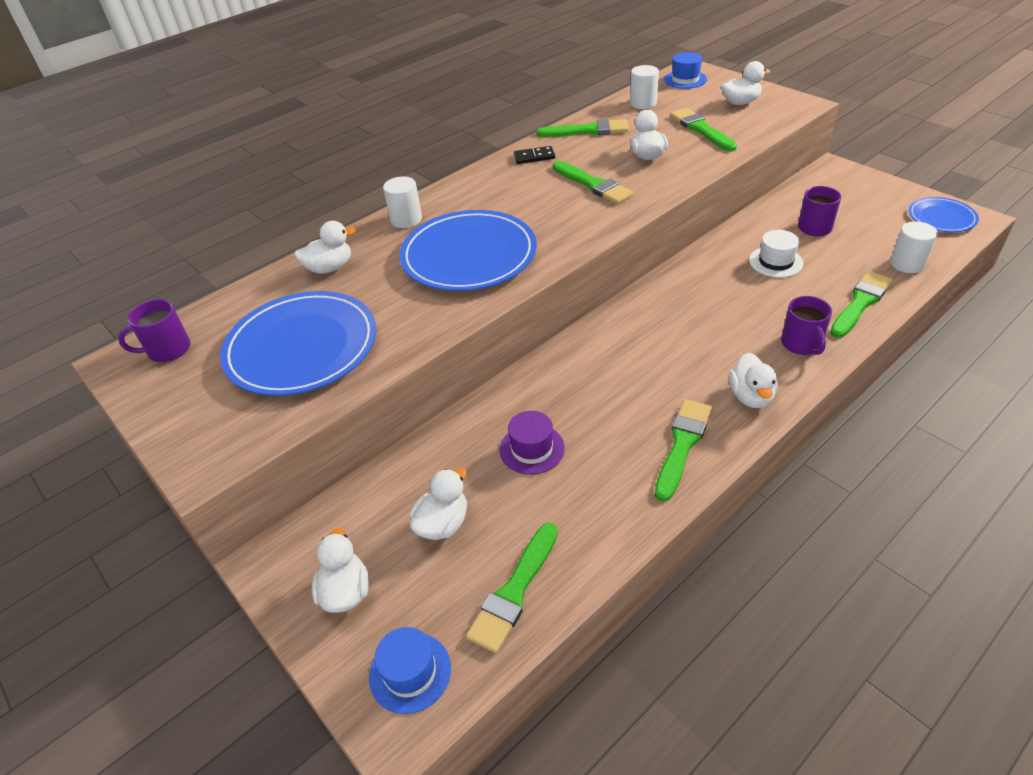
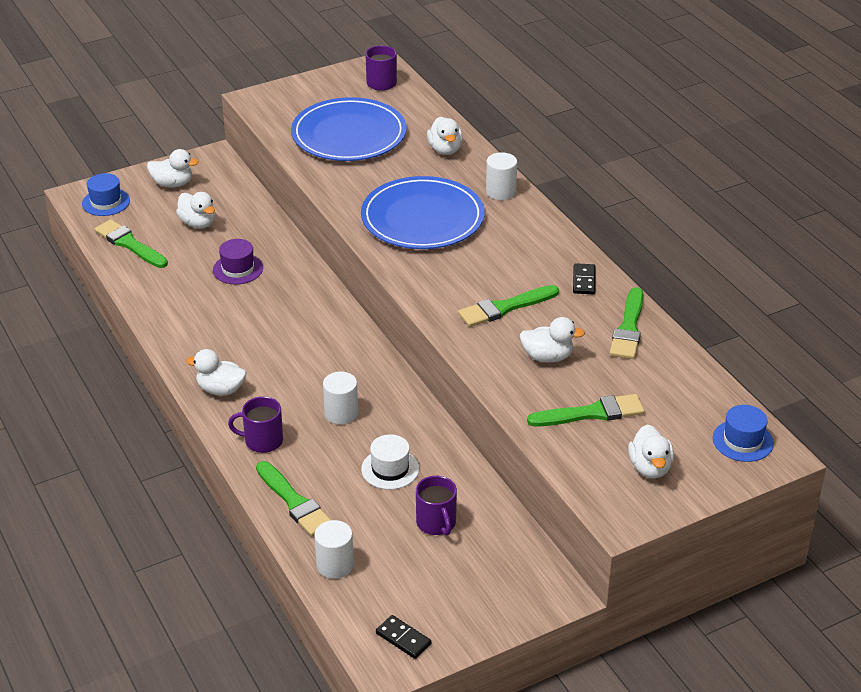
camera: 100 degrees right, 5 degrees down
white cylinder [630,65,659,109] -> white cylinder moved to [323,371,358,425]
green brush [655,399,712,502] -> none
blue plate [909,197,979,232] -> black domino [376,615,431,659]

